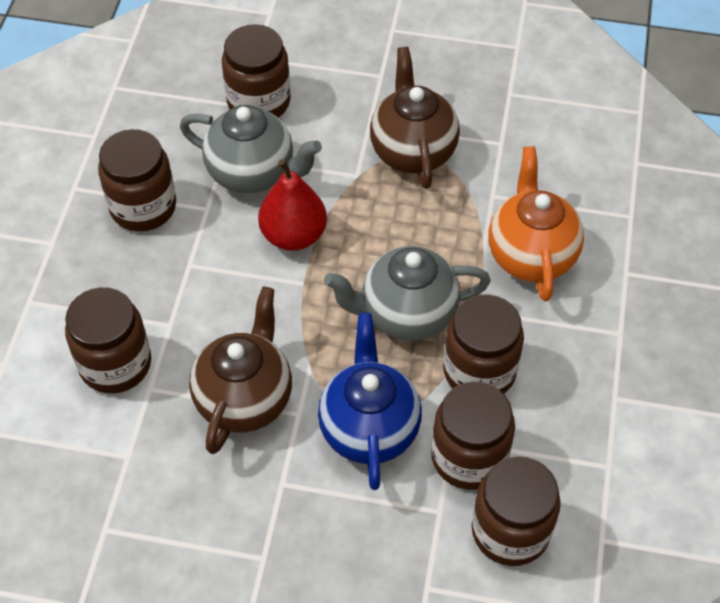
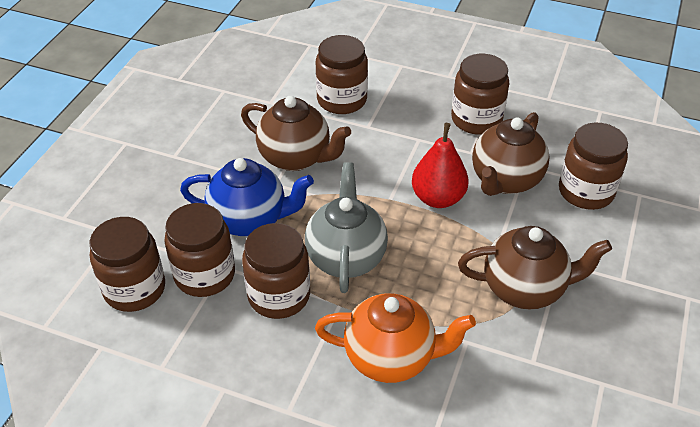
camera: 100 degrees right, 10 degrees down
grey teapot [180,105,322,193] -> brown teapot [472,112,549,196]

